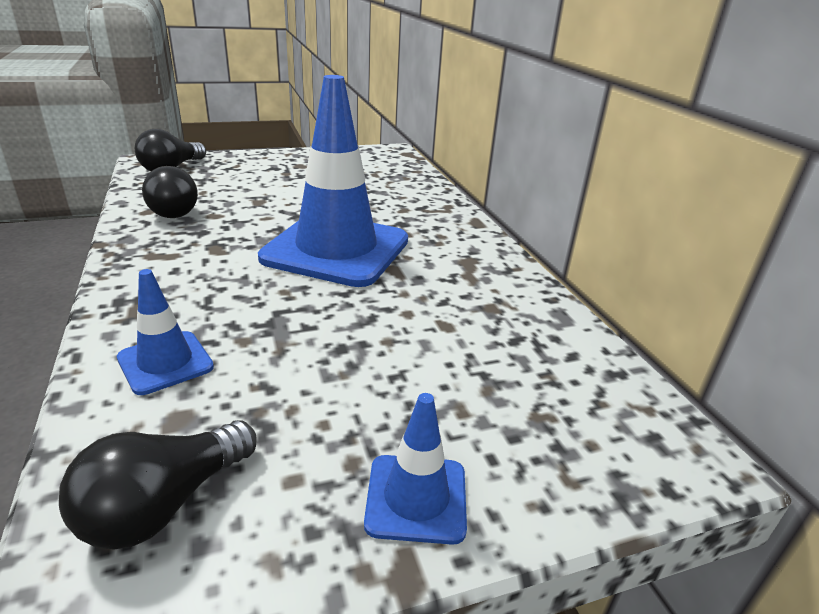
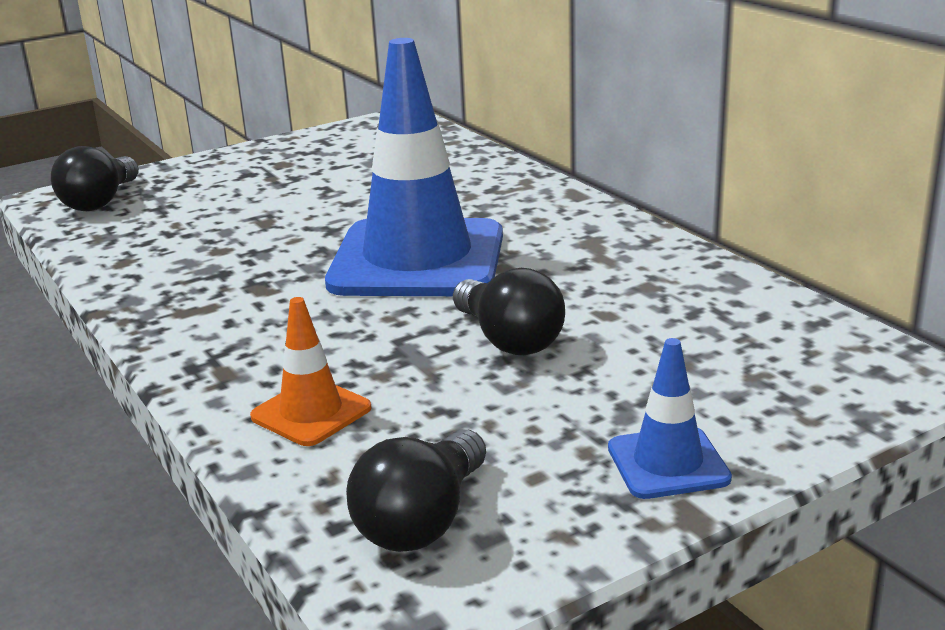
camera: 10 degrees left, 5 degrees down
blue traffic cone [117,269,214,395] -> orange traffic cone [250,297,372,446]
black light bulb [142,166,198,218] -> black light bulb moved to [453,268,565,355]

